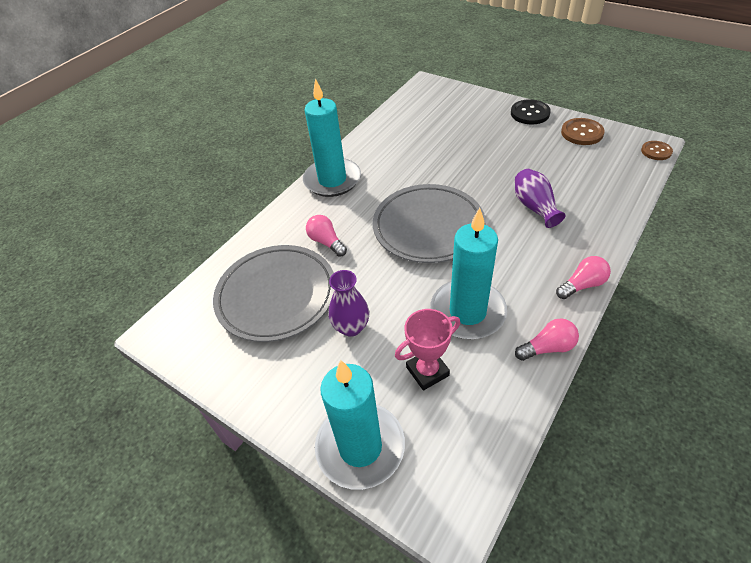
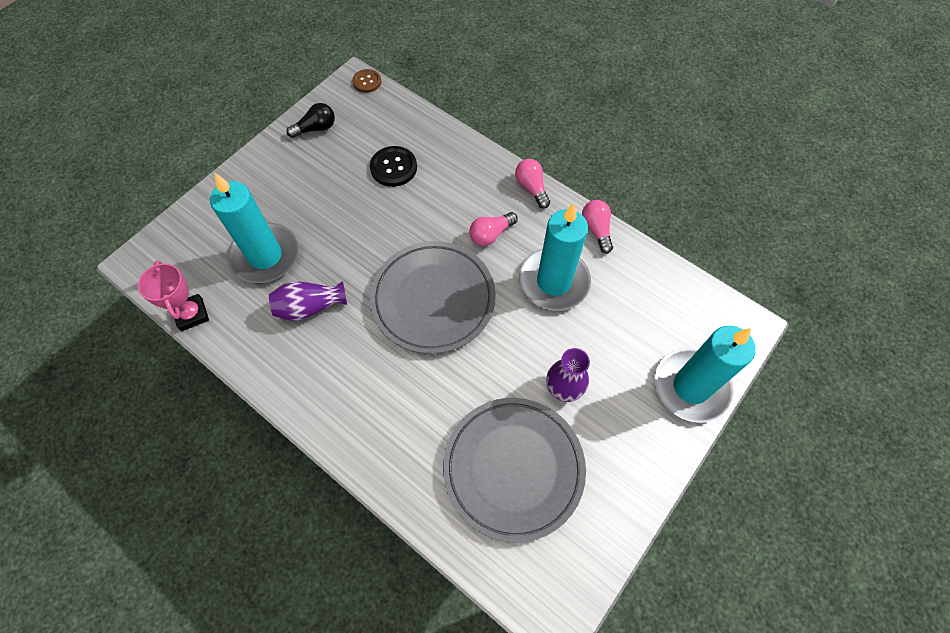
camera: 90 degrees left, 15 degrees up
turquoise candle [303,78,361,197] -> turquoise candle moved to [210,173,299,283]
pink light bulb [306,215,347,257] -> pink light bulb moved to [470,212,518,246]
pink trophy [395,309,460,391] -> pink trophy moved to [138,260,209,331]
black button [511,99,551,124] -> black button moved to [370,146,417,187]
purple vase [515,169,566,228] -> purple vase moved to [269,281,347,321]
brown button [561,118,605,145] -> black light bulb [287,103,335,138]

